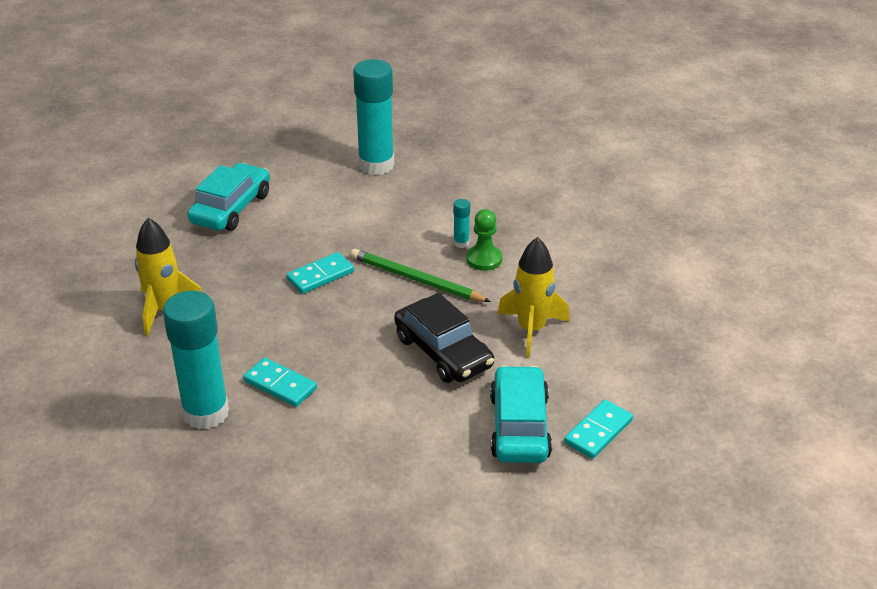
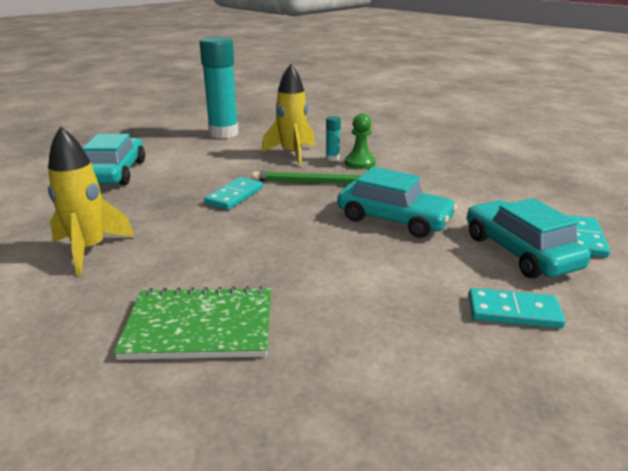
camera: 25 degrees left, 10 degrees down
turquoise glue stick [163,290,229,429] -> green notebook [114,286,271,360]
turquoise domino [243,357,317,407] -> turquoise domino moved to [468,288,566,328]
black car [394,293,494,383] -> turquoise car [337,167,457,238]
yellow rocket [497,237,570,358] -> yellow rocket moved to [262,64,315,166]

